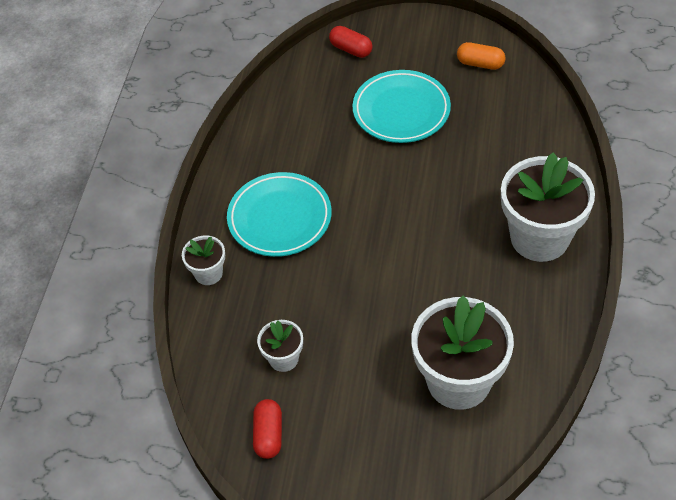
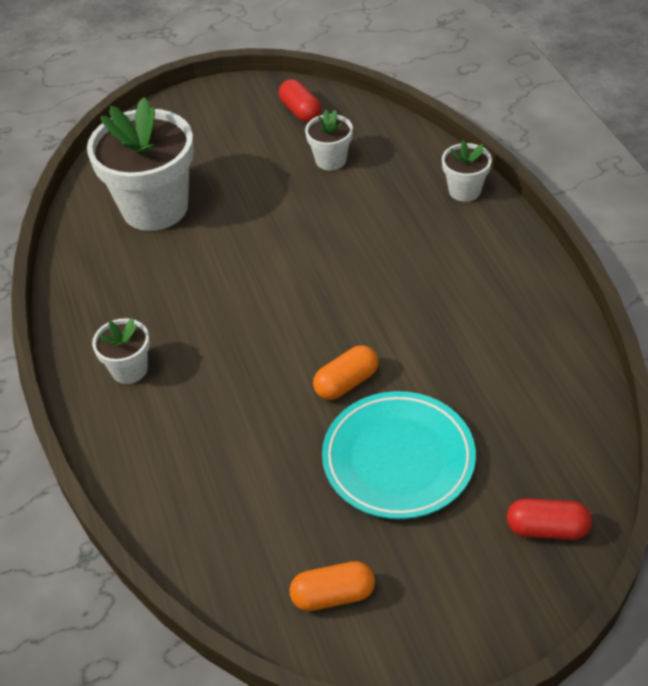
camera: 150 degrees right, 5 degrees down
turquoise plate [227,172,332,257] -> none
white flower pot [501,152,595,262] -> white flower pot [92,318,150,384], size x0.48
none -> orange capsule [313,345,378,400]

